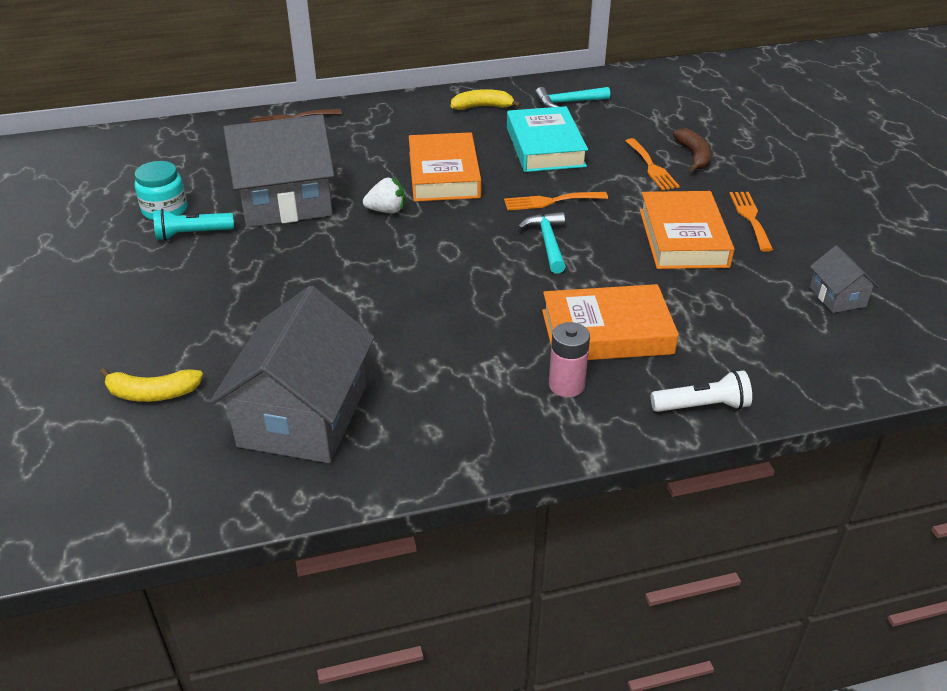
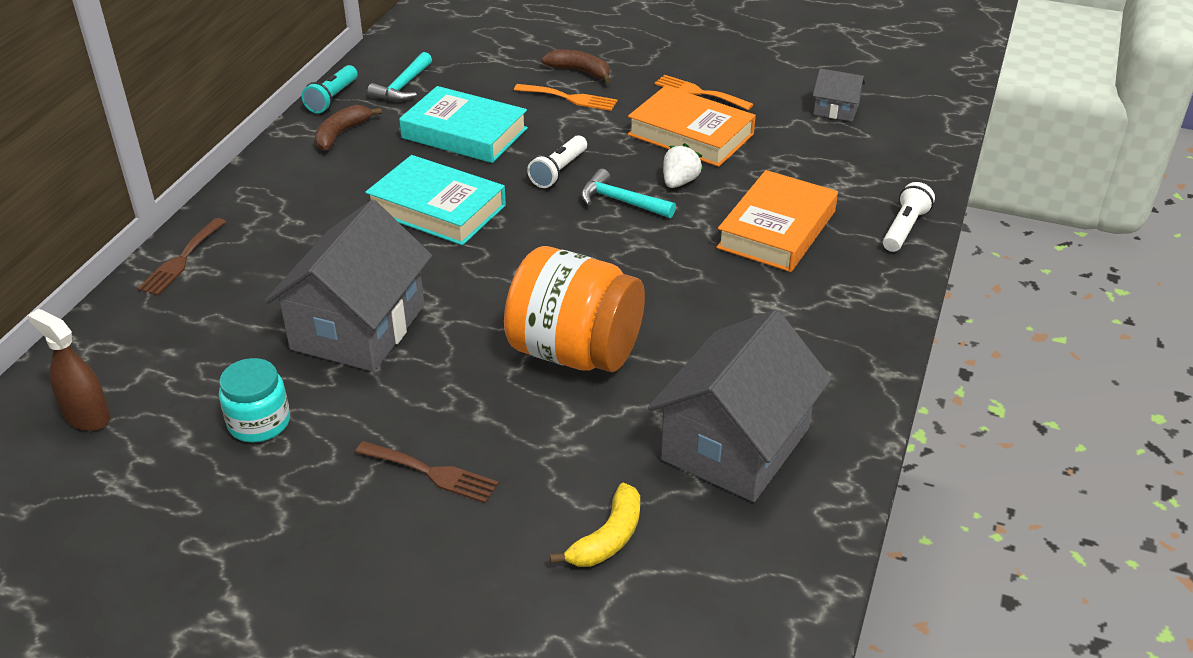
camera: 55 degrees left, 0 degrees up
turquoise flashlight [153,209,234,241] -> turquoise flashlight moved to [301,65,358,113]
grey house [210,286,375,463] -> grey house turned 75 degrees clockwise [648,309,832,502]
white strawberry [363,177,405,213] -> white strawberry moved to [663,143,703,188]
orange book [409,132,481,202] -> turquoise book [365,155,506,245]
yellow banana [451,89,521,110] -> brown banana [315,105,382,151]
orange fork [504,192,608,211] -> white flashlight [527,135,587,188]
pink battery [549,322,590,397] -> none
none -> brown spray bottle [28,309,111,431]
none -> brown fork [355,441,499,503]
none -> orange jar [504,246,645,372]

